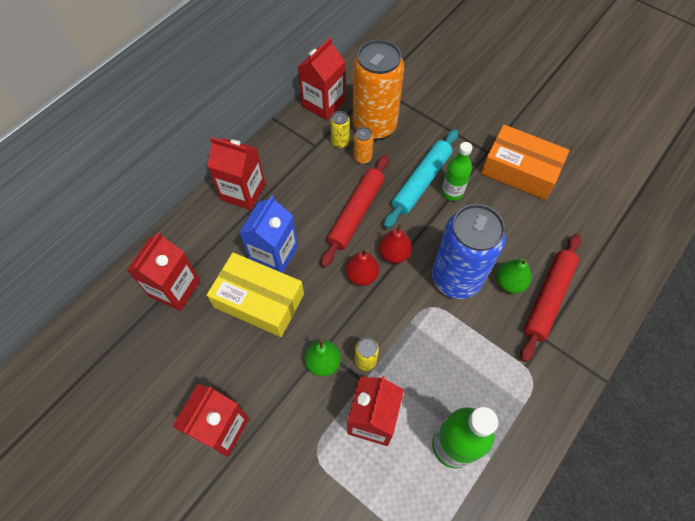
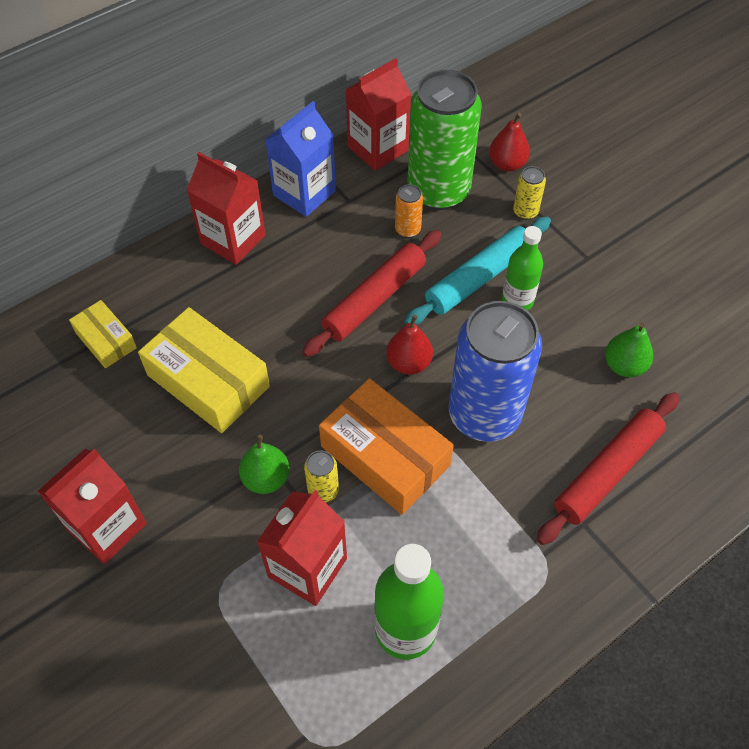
camera: 15 degrees right, 5 degrees down
red carton [126,232,200,311] -> yellow box [69,300,137,368]
blue carton [239,195,298,273] -> blue carton moved to [265,101,336,217]
yellow can [330,111,350,148] -> yellow can moved to [513,166,546,220]
red pear [345,249,379,286] -> red pear moved to [489,113,530,172]
orange can [353,39,404,140] -> green can [407,70,482,210]
orange box [481,125,570,200] -> orange box moved to [319,378,454,515]
green pear [496,259,531,293] -> green pear moved to [605,322,653,377]

